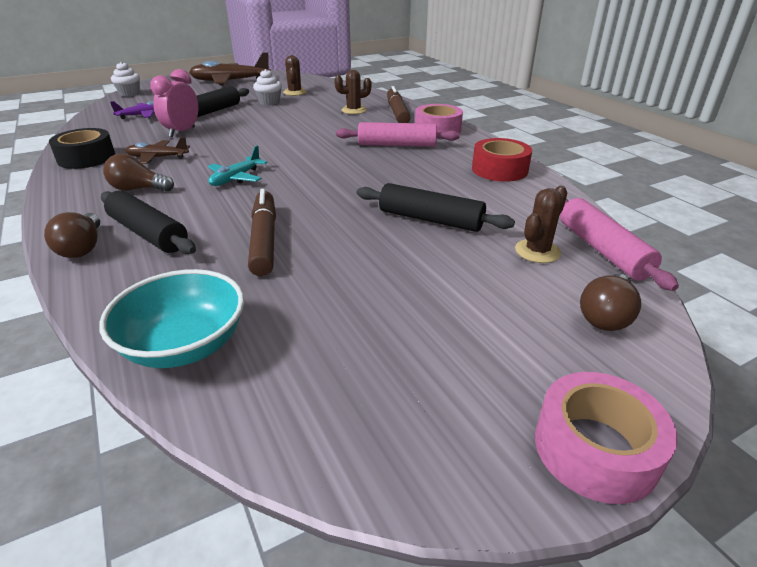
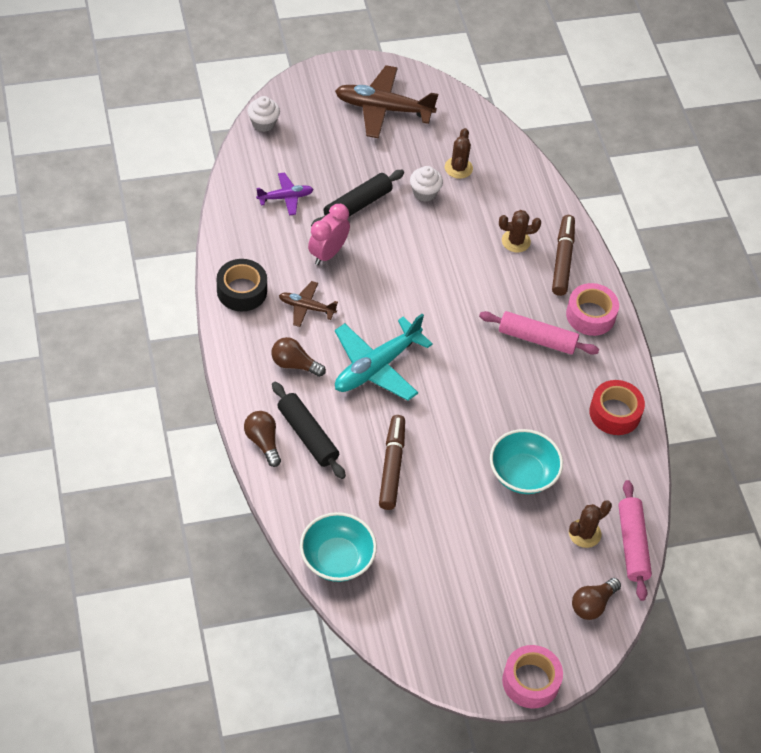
camera: 10 degrees right, 20 degrees up
brown light bulb [44,212,100,258] -> brown light bulb turned 150 degrees clockwise [244,411,281,467]
turquoise plane [208,146,267,186] -> turquoise plane [335,314,433,401], size x1.85
black rolling pin [357,183,515,232] -> turquoise bowl [490,429,563,494]

